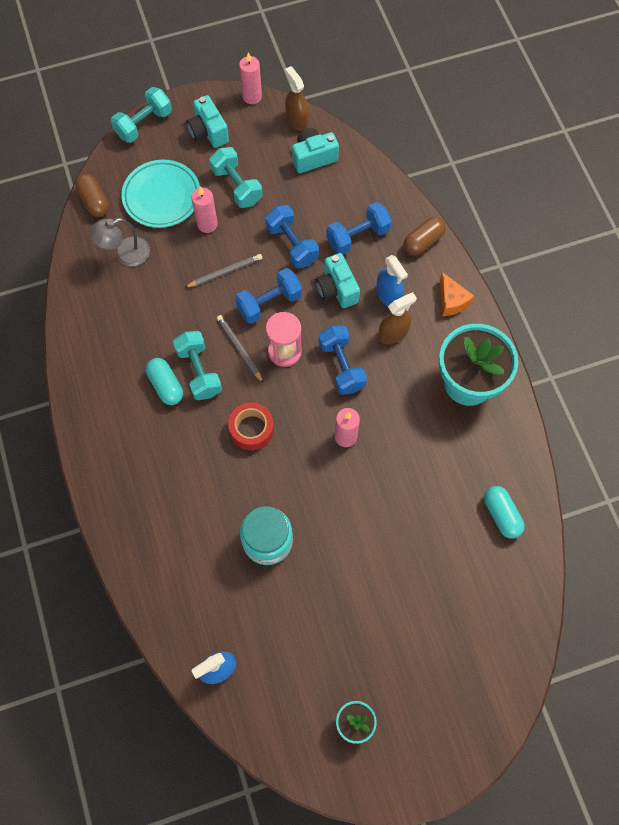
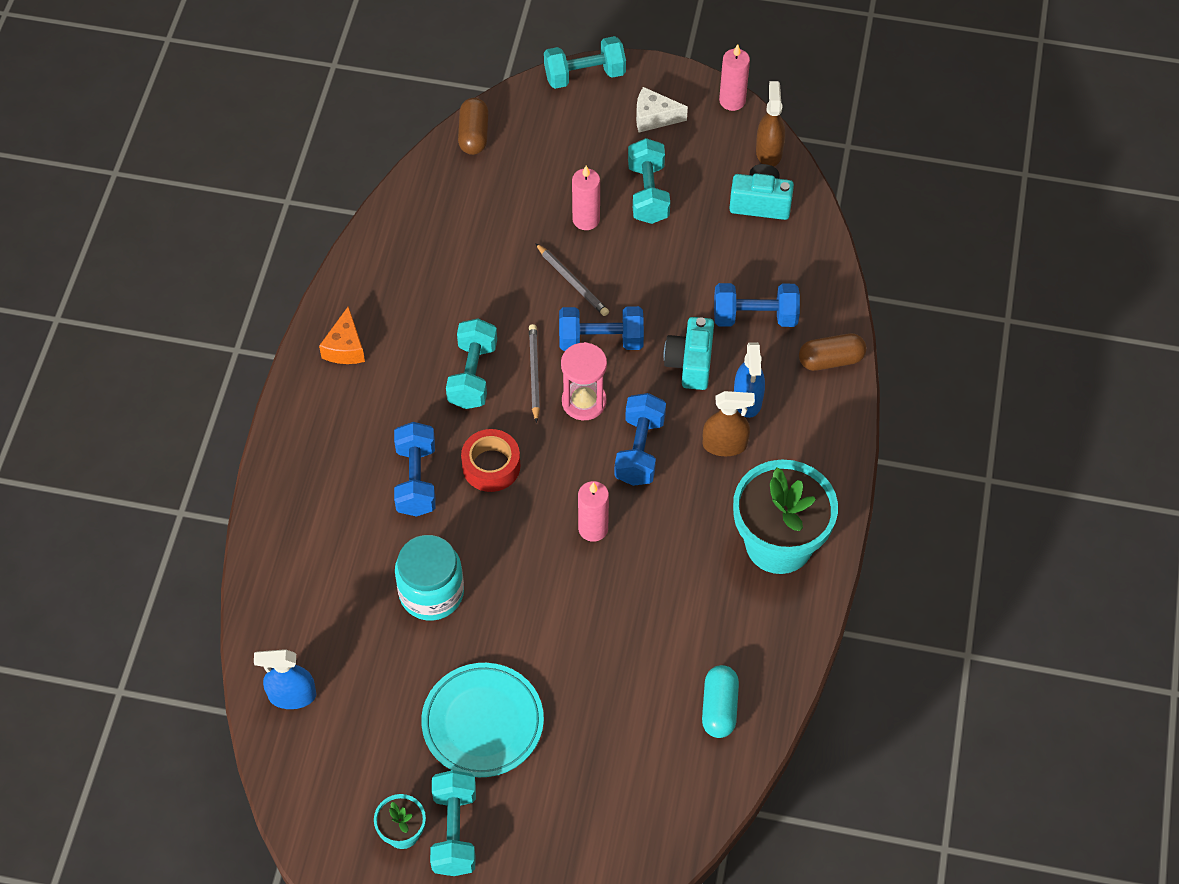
camera: 30 degrees right, 10 degrees down
grey lamp [89,218,150,266] -> none
turquoise plate [121,160,200,228] -> turquoise plate moved to [421,663,544,777]
turquoise capsule [146,358,183,405] -> none
grey pencil [184,254,262,288] -> grey pencil turned 45 degrees clockwise [535,243,609,316]
turquoise camera [186,95,229,148] -> white cheese [636,87,688,132]
blue dumbbell [265,205,319,268] -> blue dumbbell moved to [394,422,436,516]
orange cheese [440,272,474,316] -> orange cheese moved to [319,306,365,364]
none -> turquoise dumbbell [430,770,476,876]

